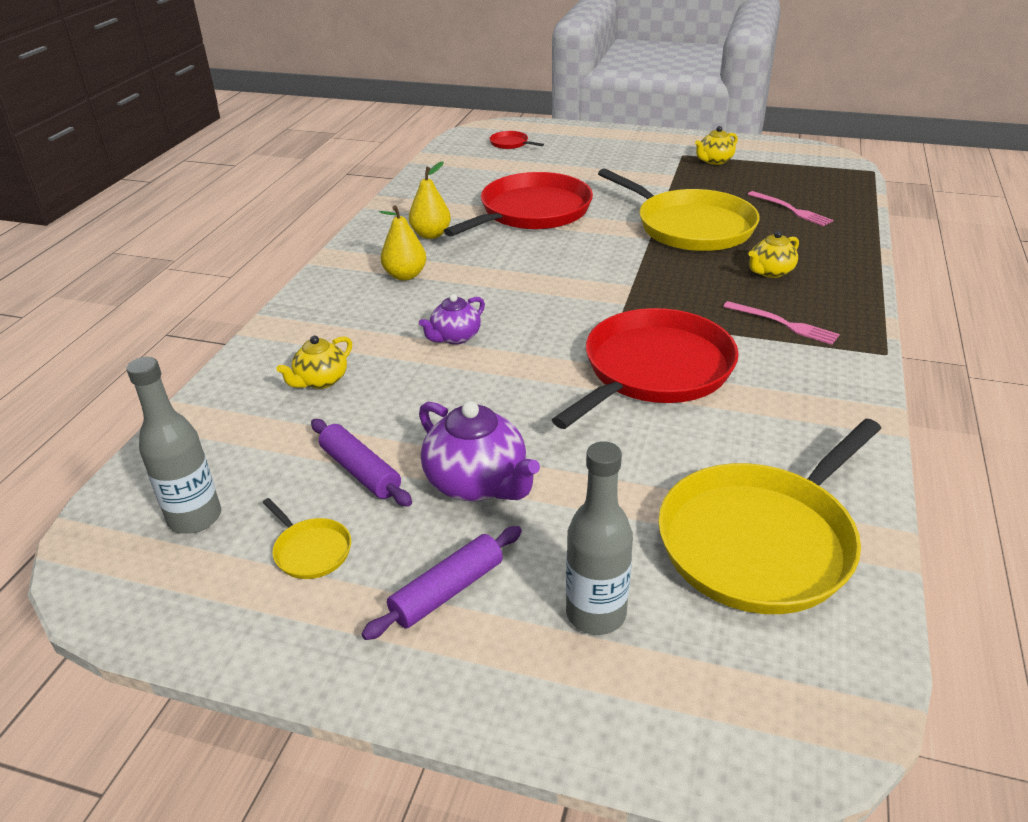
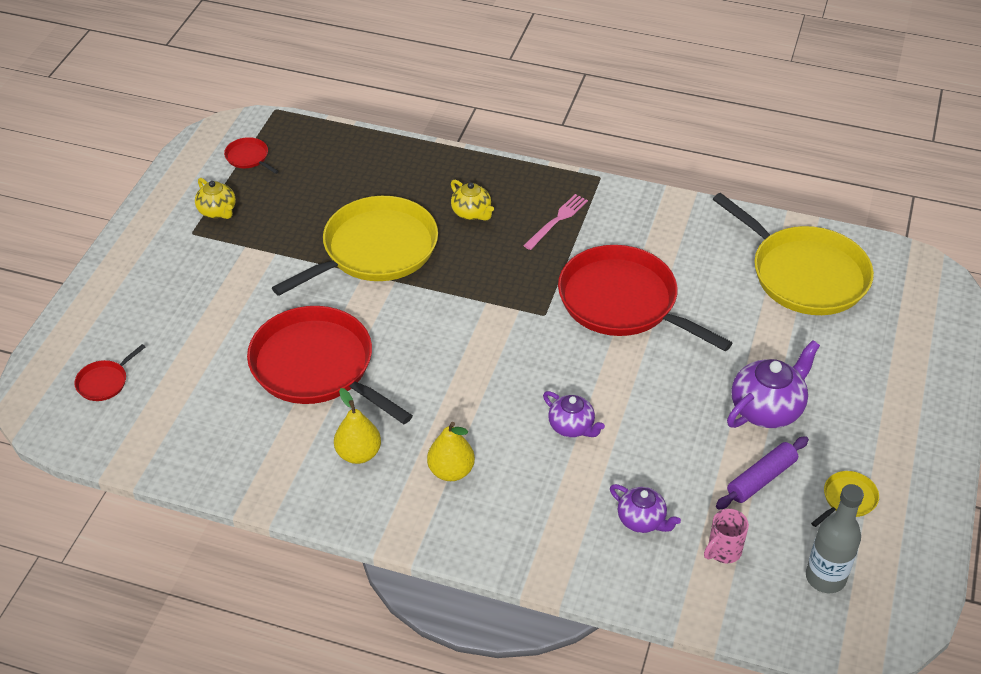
camera: 90 degrees left, 10 degrees up
yellow teapot [276,336,352,389] -> purple teapot [610,484,681,533]
purple rolling pin [361,526,522,640] -> none
grey bottle [566,441,633,635] -> none
pink fork [748,191,833,226] -> none
none -> red pan [224,137,279,174]
none -> pink mug [704,509,749,564]

